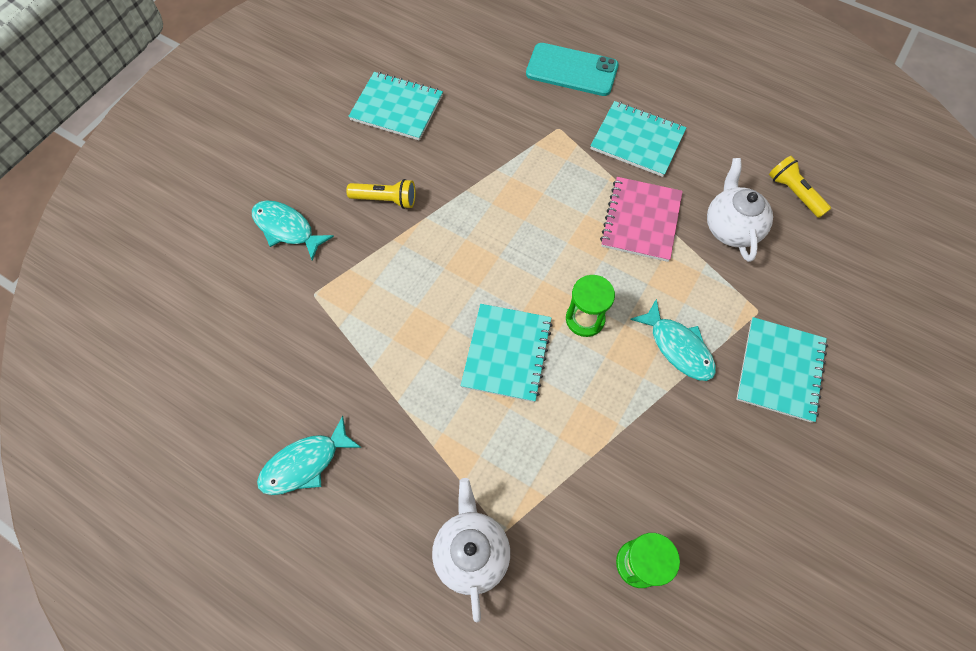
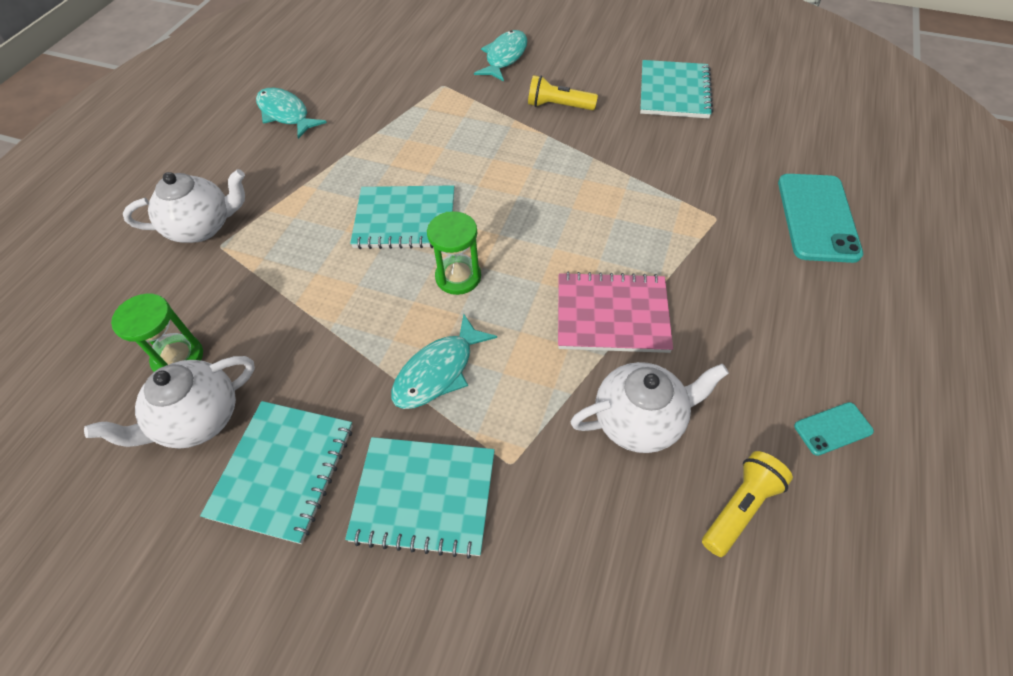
camera: 80 degrees right, 10 degrees down
yellow flashlight [346,179,416,209] -> yellow flashlight turned 105 degrees clockwise [528,75,598,110]
turquoise notebook [590,101,687,177] -> turquoise notebook moved to [200,401,353,544]
none -> white teapot [84,356,255,449]
none -> turquoise phone [794,402,874,456]

